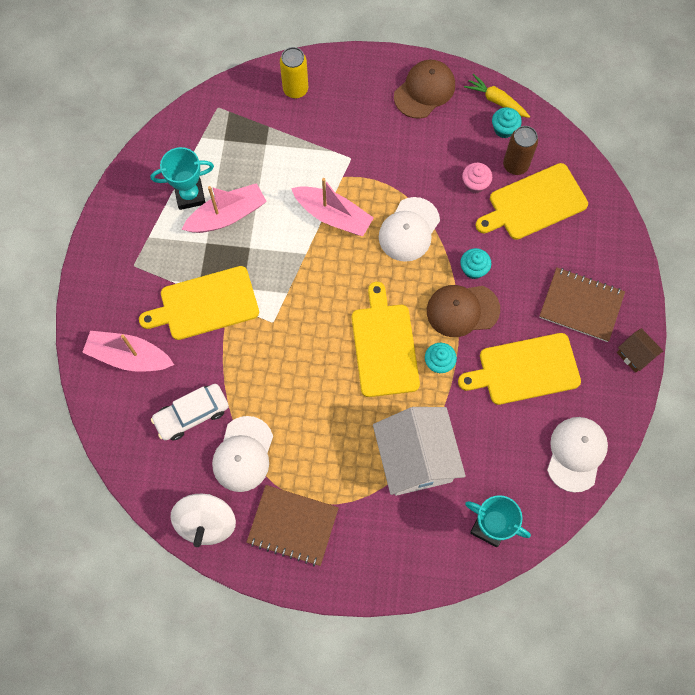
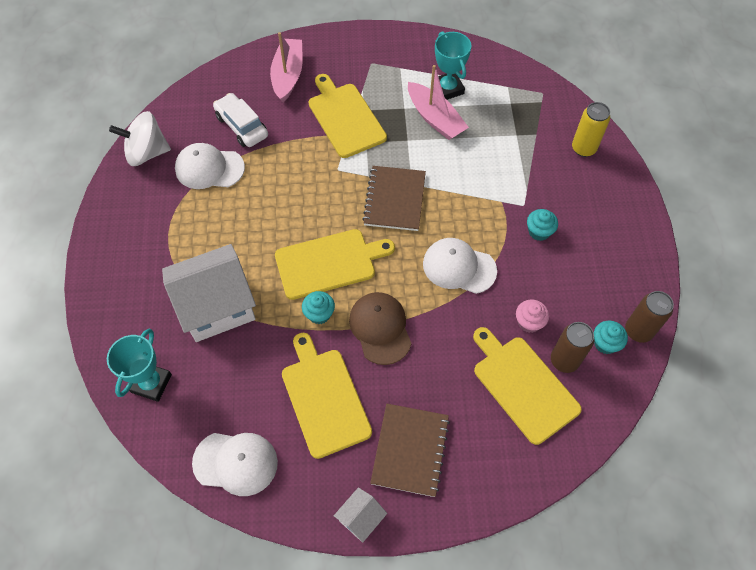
camera: 80 degrees right, 10 degrees down
brown notebook [246,485,339,566] -> brown notebook moved to [362,166,426,231]
pink boat [291,178,374,236] -> none
brown cap [394,60,455,119] -> none
turquoise cupcake [460,248,491,279] -> turquoise cupcake moved to [527,209,558,241]
yellow carrot [464,74,530,118] -> brown can [625,291,674,343]
brown house [617,328,663,373] -> white house [334,487,387,543]

